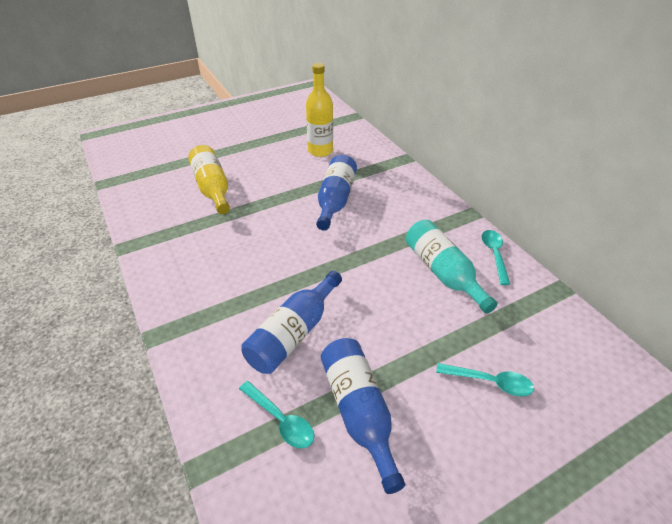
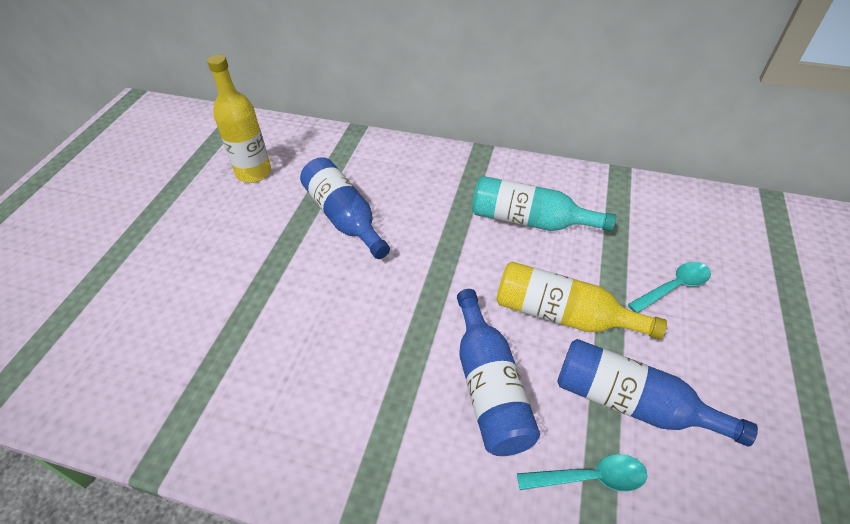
camera: 45 degrees left, 5 degrees up
yellow bottle [188,145,230,214] -> yellow bottle moved to [496,262,667,339]
turquoise spoon [481,230,510,285] -> none

